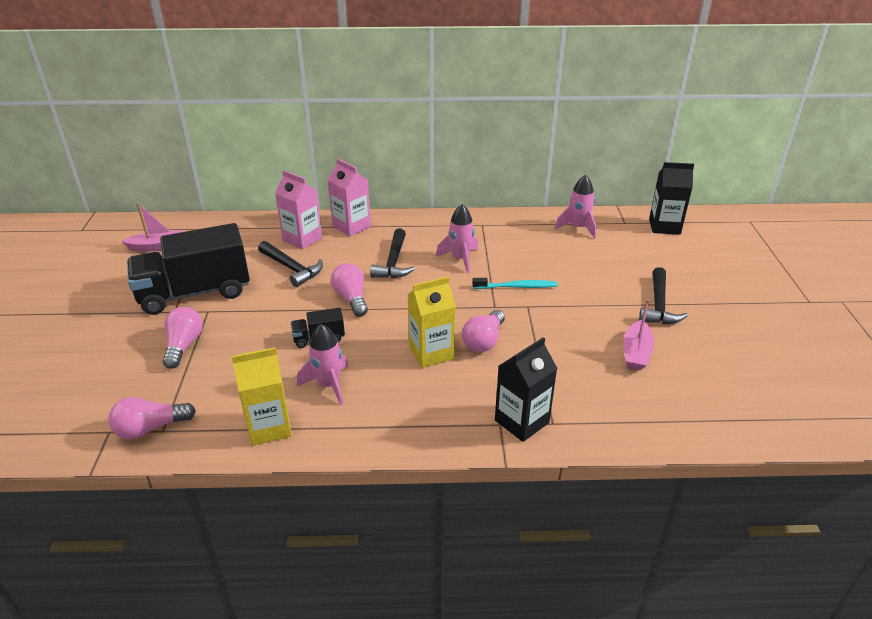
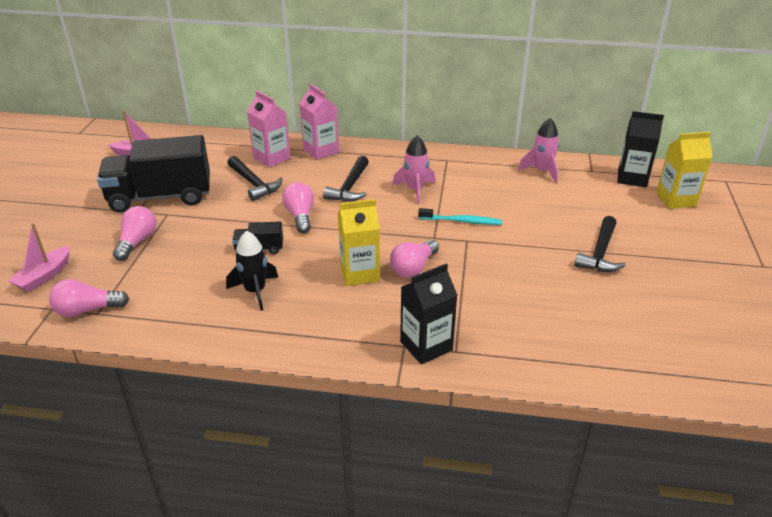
camera: 10 degrees right, 0 degrees up
yellow carton [232,347,292,446] -> yellow carton moved to [656,132,713,209]
pink rocket [297,324,348,405] -> black rocket [226,231,278,311]
pink boat [623,299,655,370] -> pink boat moved to [8,223,70,292]

